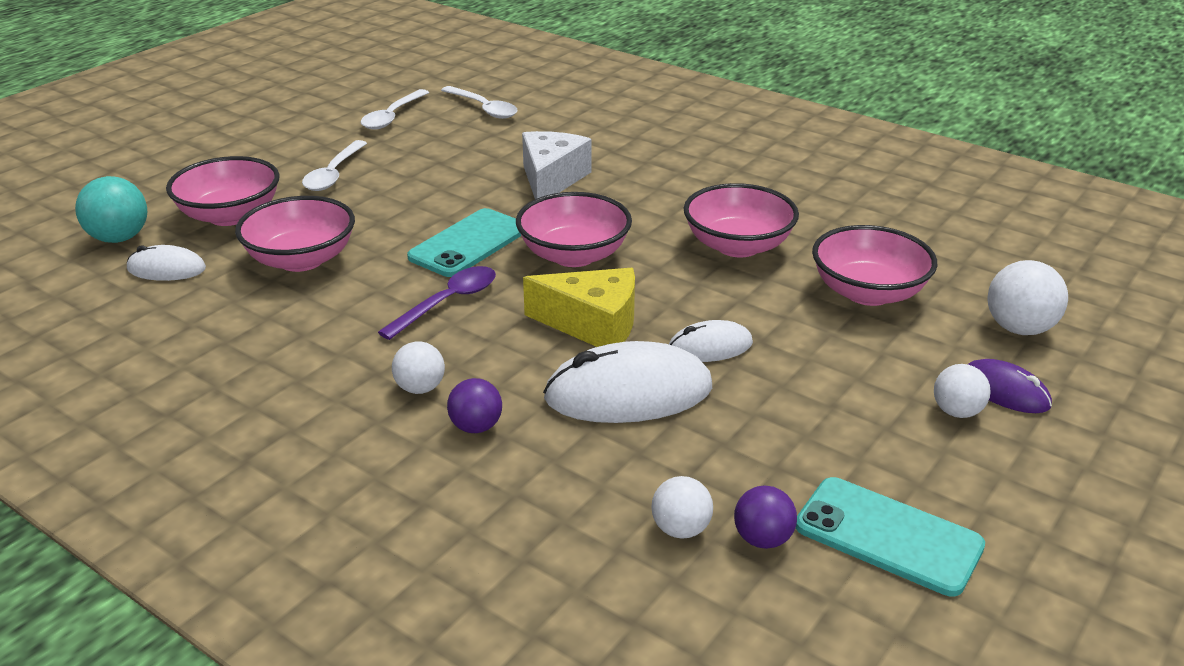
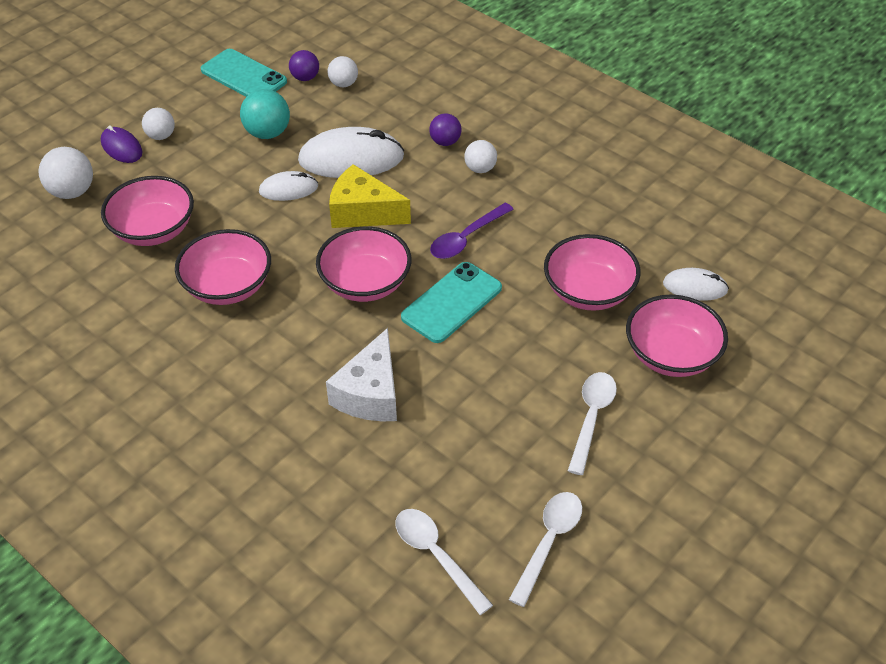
camera: 175 degrees left, 15 degrees up
turquoise ball [75,176,147,243] -> turquoise ball moved to [240,89,290,139]

